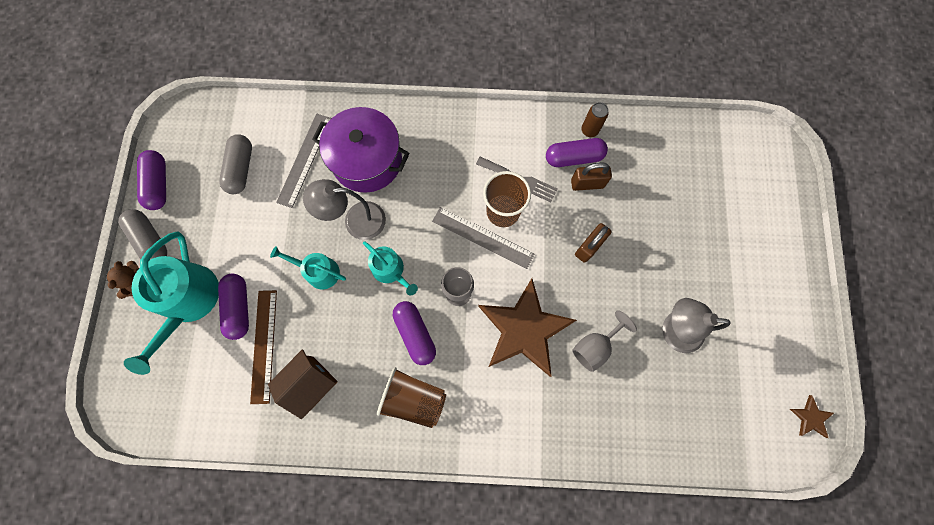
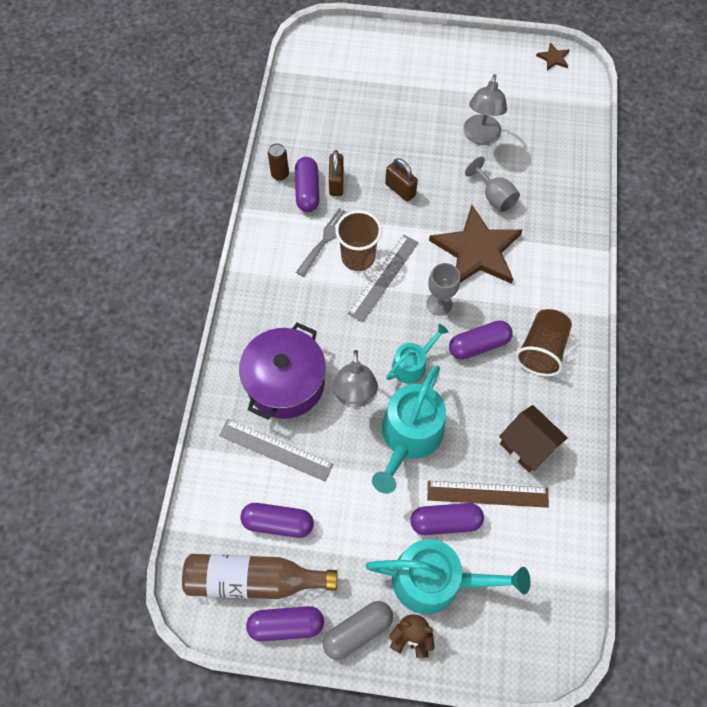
camera: 85 degrees left, 10 degrees down
grey capsule [219,134,252,194] -> purple capsule [240,503,314,538]
turquoise watering can [270,246,346,289] -> turquoise watering can [372,365,446,494], size x1.78
none -> brown bottle [182,554,338,599]

